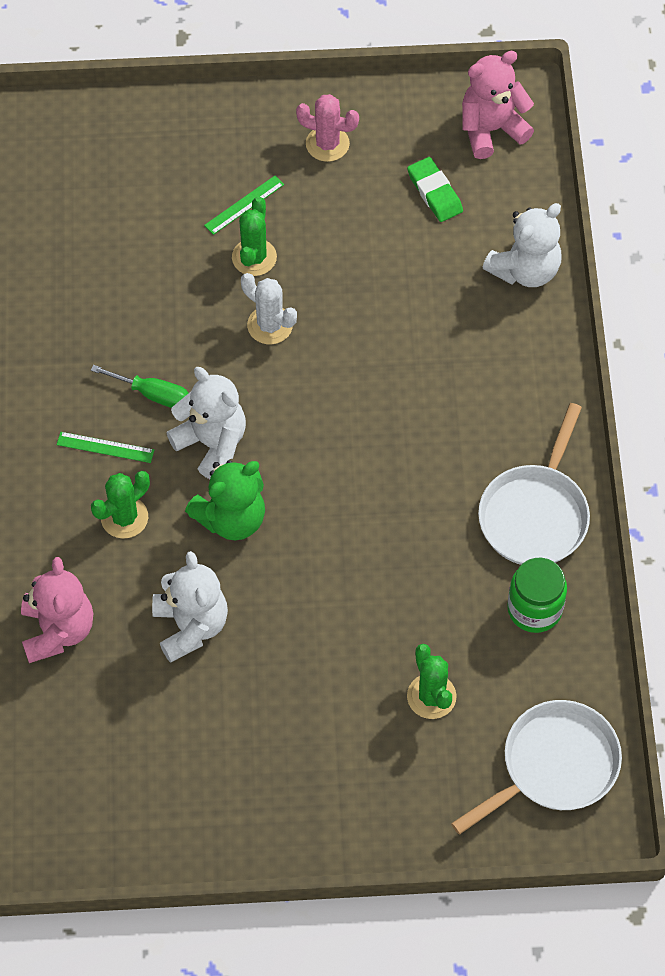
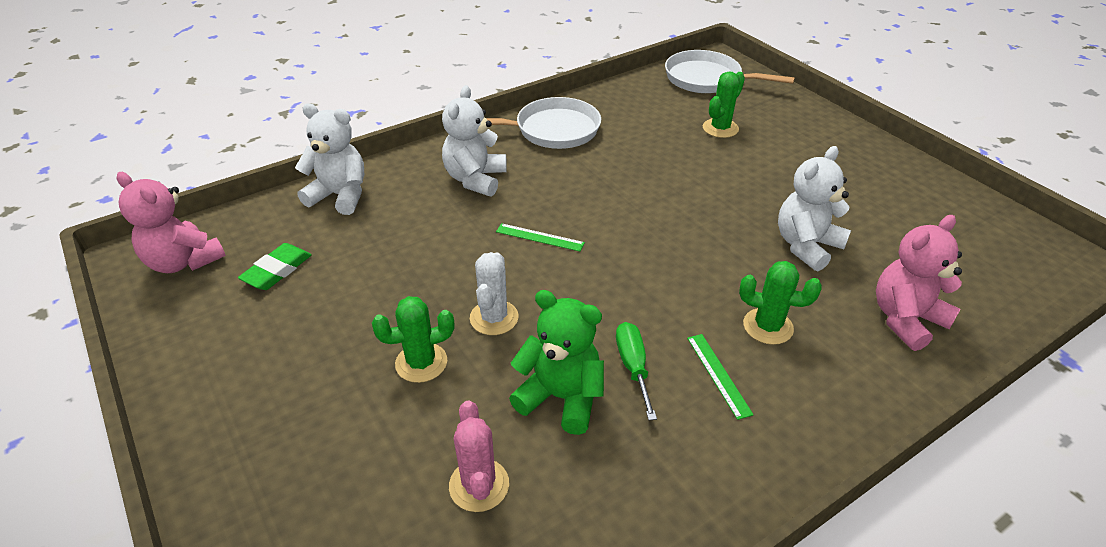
camera: 120 degrees left, 20 degrees down
white teddy bear [167,367,246,479] -> white teddy bear moved to [442,85,507,197]
green teddy bear [185,460,265,540] -> green teddy bear moved to [509,290,604,435]
green ruler [204,176,284,235] -> green ruler moved to [496,223,585,251]
pink cactus [296,94,359,162] -> pink cactus moved to [449,400,509,512]
green jar [507,558,567,633] -> none

